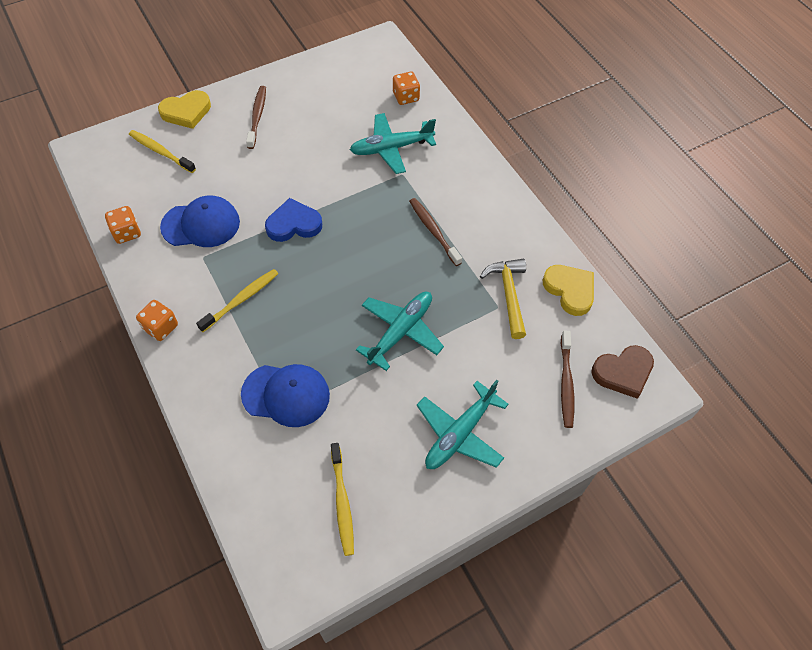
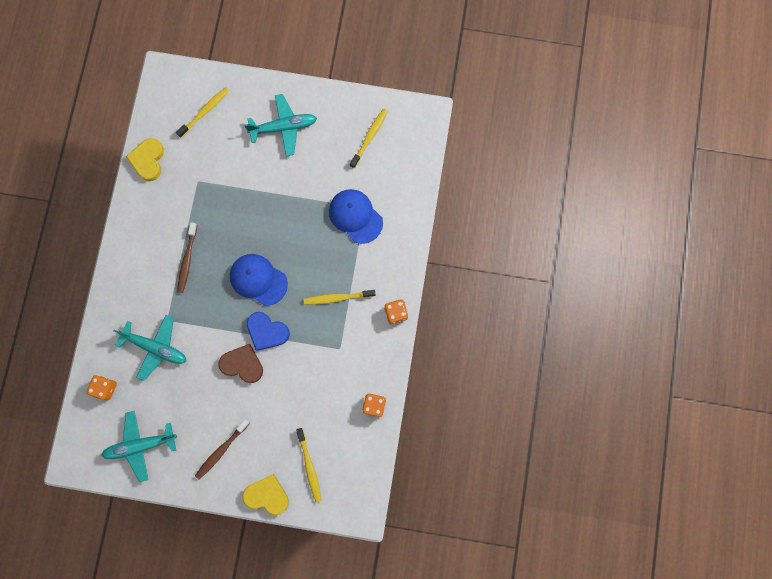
camera: 140 degrees left, 20 degrees up
blue cap [160,196,240,247] -> blue cap moved to [230,254,288,306]
turquoise plane [356,292,444,371] -> turquoise plane moved to [101,411,177,482]
yellow hammer [480,259,526,339] -> none
brown toothbrush [561,330,574,428] -> yellow toothbrush [176,87,229,138]
brown heart [591,345,654,399] -> brown heart moved to [218,344,263,383]

